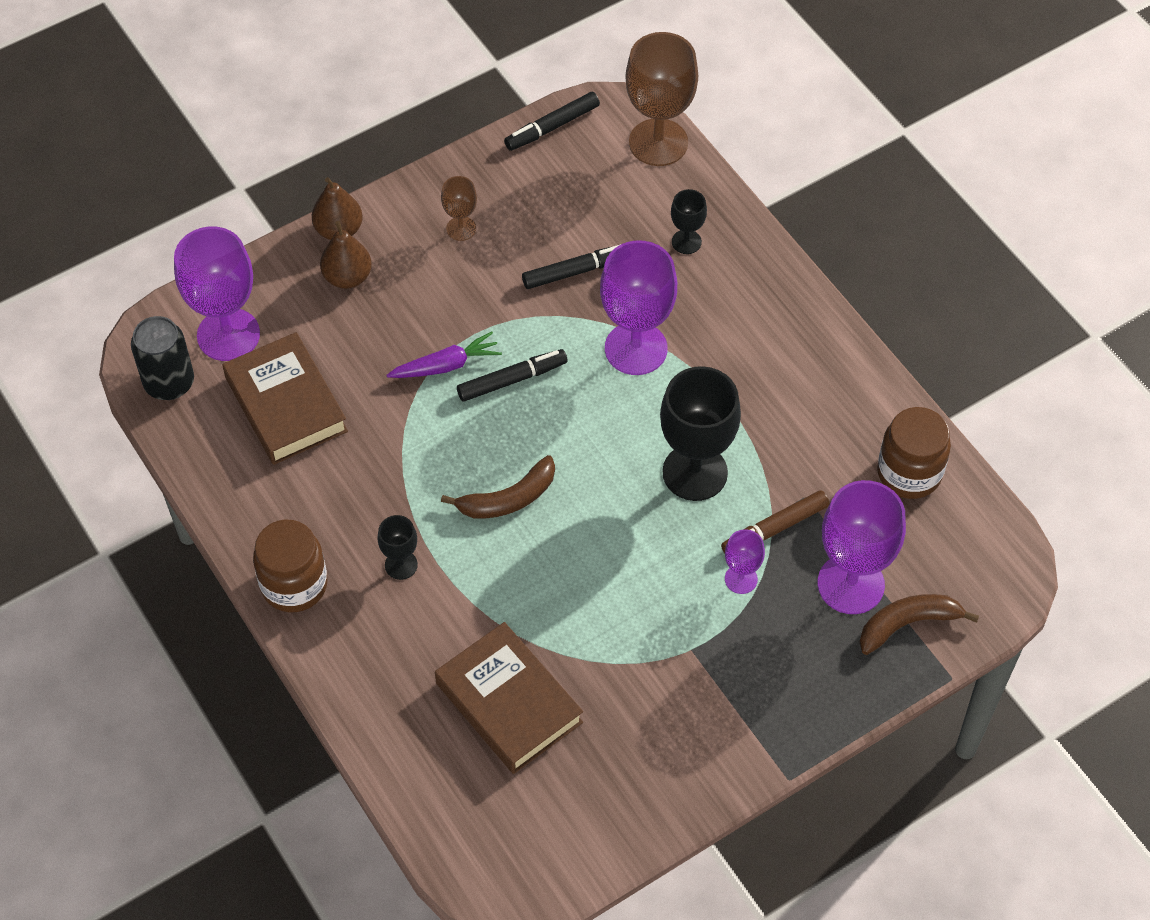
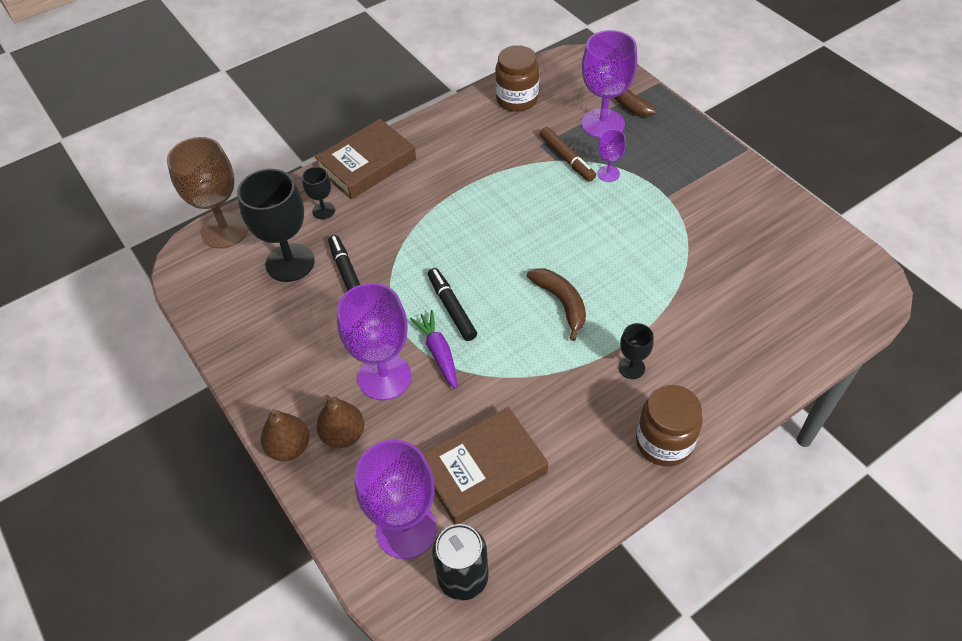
camera: 90 degrees left, 5 degrees down
brown book [435,622,583,774] -> brown book moved to [315,119,416,199]
brown goblet [441,176,477,241] -> none
black marker [504,92,600,151] -> none
purple goblet [600,240,677,375] -> purple goblet moved to [337,283,411,400]
black goblet [660,366,741,501] -> black goblet moved to [237,169,315,282]

